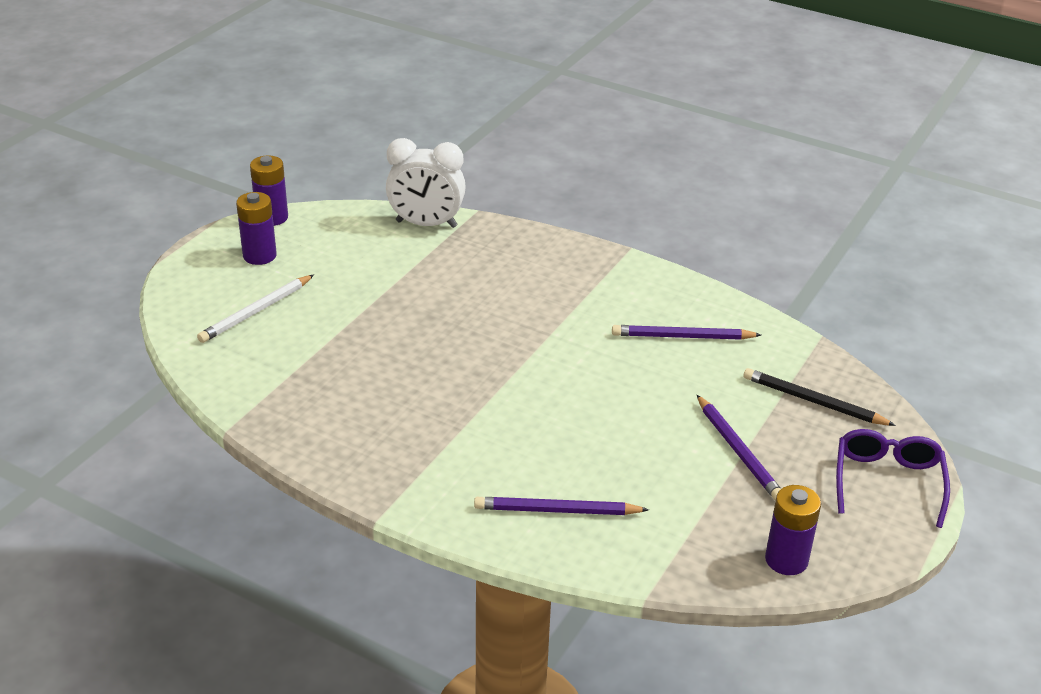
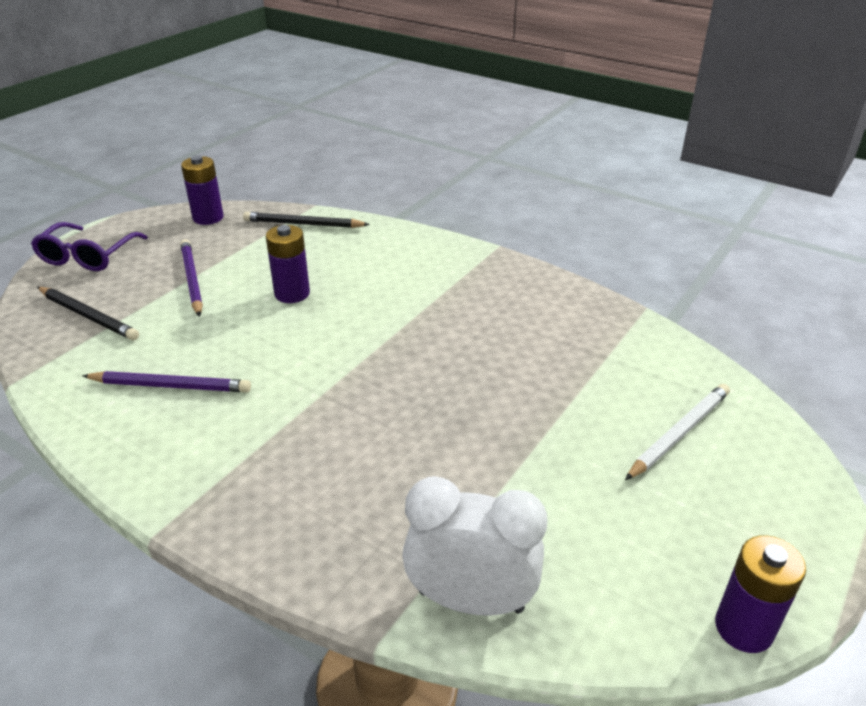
camera: 175 degrees left, 0 degrees up
purple battery [236,192,277,265] -> purple battery moved to [266,225,310,303]
purple pencil [474,497,649,515] -> none
none -> black pencil [243,212,370,228]

